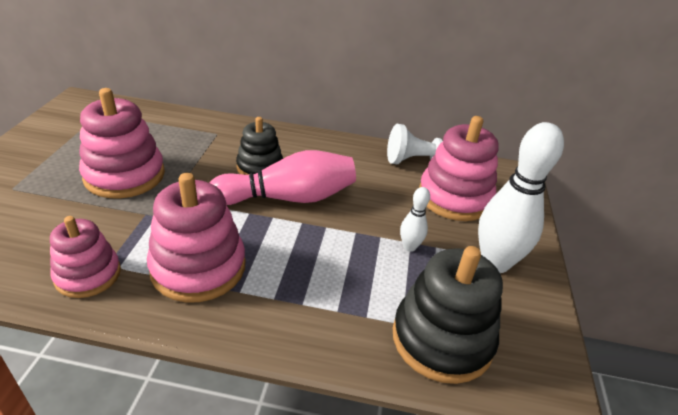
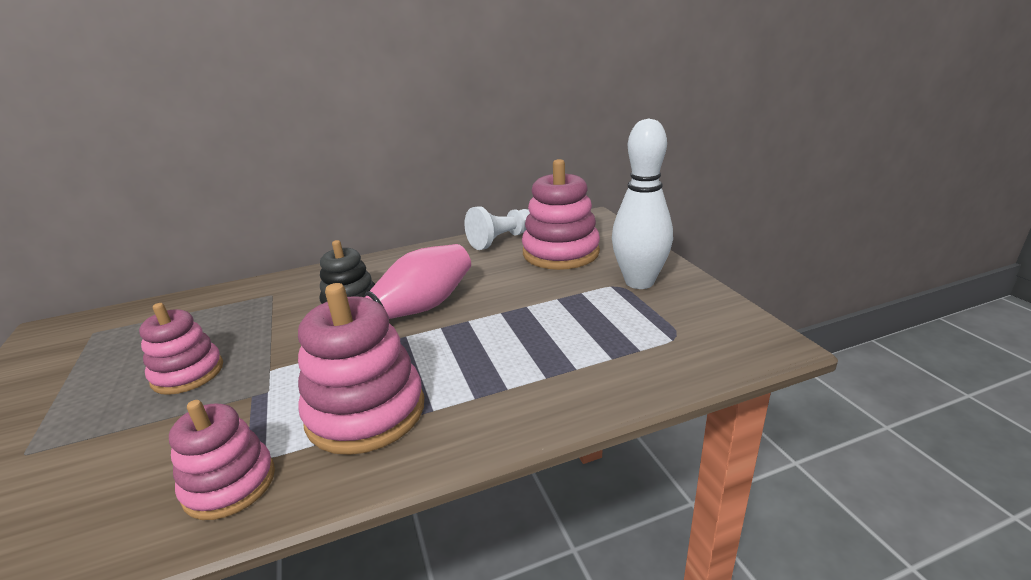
camera: 25 degrees left, 10 degrees down
pink stacking toy [79,88,165,198] -> pink stacking toy [139,303,223,395], size x0.64
black stacking toy [393,246,503,384] -> none
white bowling pin [400,187,430,252] -> none

